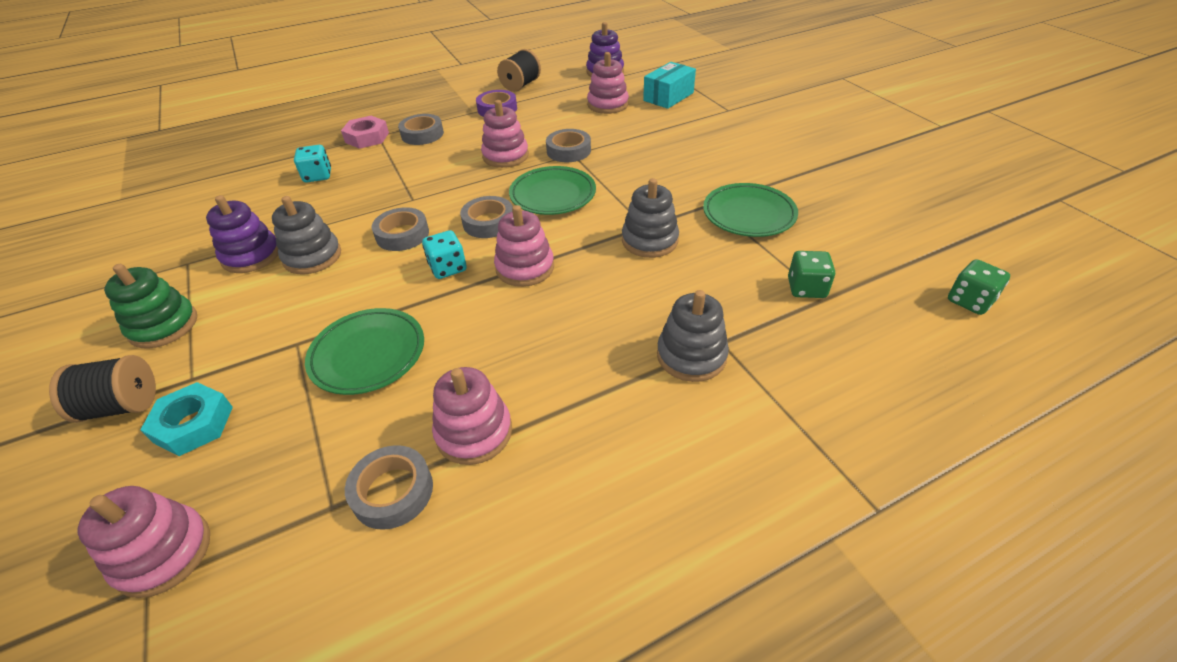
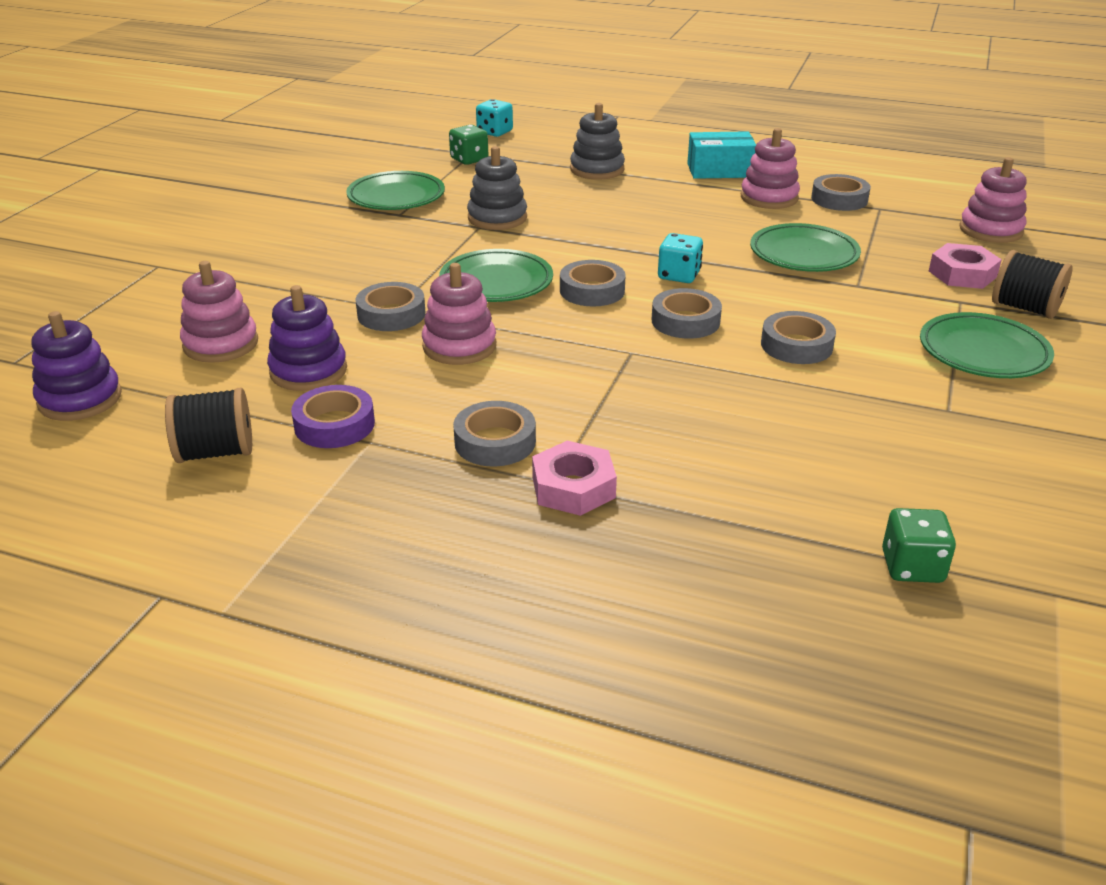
camera: 135 degrees left, 10 degrees down
green stacking toy [104,264,197,349] -> green plate [920,312,1054,378]
turquoise nut [141,382,233,456] -> pink nut [929,243,1002,289]
purple stacking toy [206,195,278,273] -> purple stacking toy moved to [267,285,347,391]
grey stacking toy [272,196,341,274] -> grey tape [761,311,836,364]
turquoise dice [294,145,331,183] -> turquoise dice moved to [476,99,513,137]
pink stacking toy [494,205,554,287] -> none
turquoise box [643,62,696,109] -> turquoise box moved to [687,131,756,179]
green dice [948,259,1010,315] -> green dice moved to [882,508,956,583]

